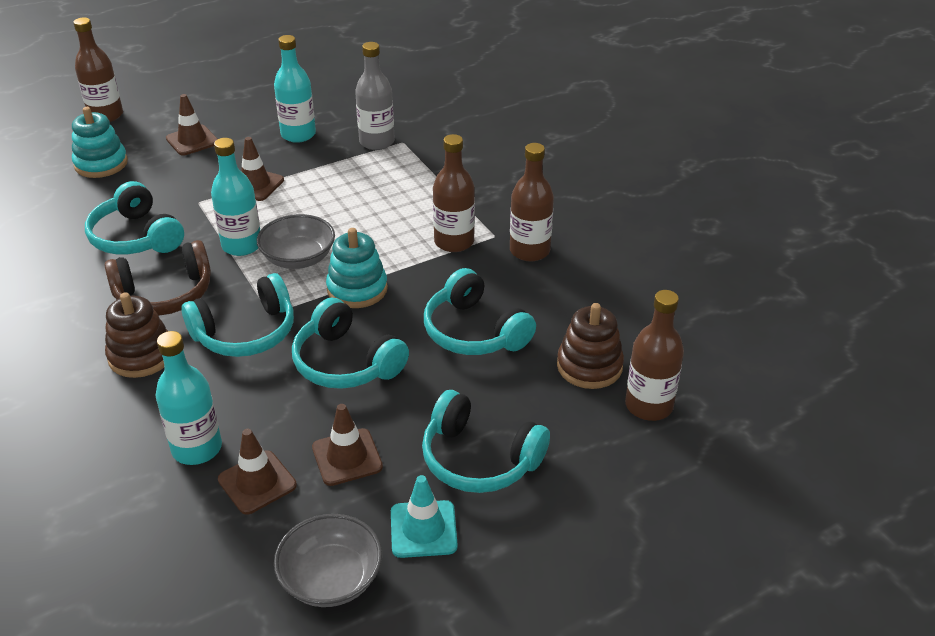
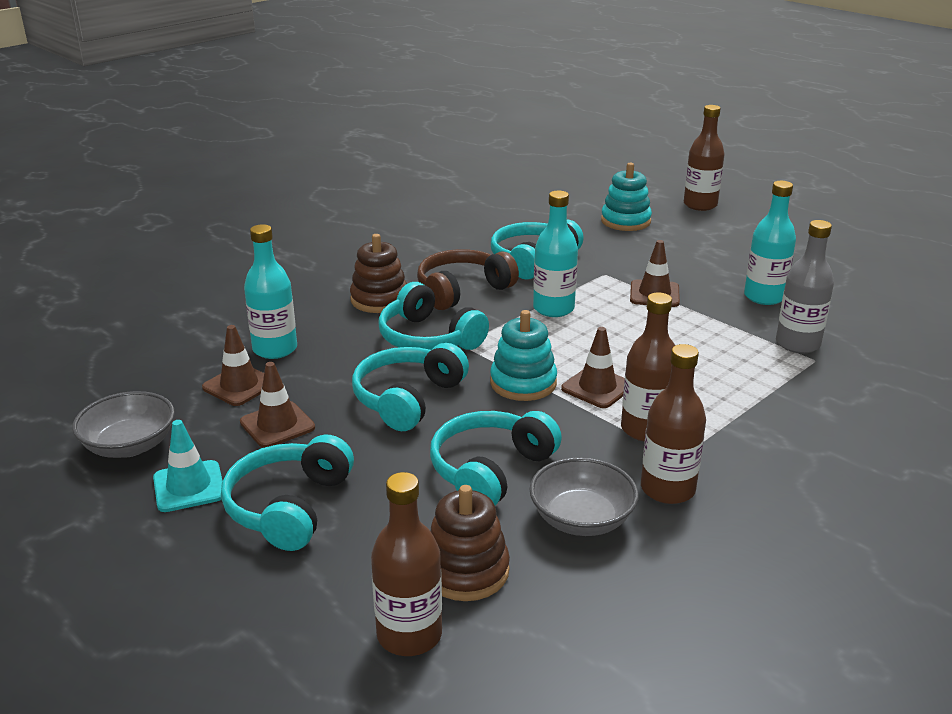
camera: 75 degrees right, 10 degrees down
brown headphones [104,240,211,316] -> brown headphones turned 90 degrees clockwise [417,249,519,310]
brown traffic cone [166,94,218,156] -> brown traffic cone moved to [561,327,625,408]
grey bowl [257,214,335,269] -> grey bowl moved to [529,457,638,536]

